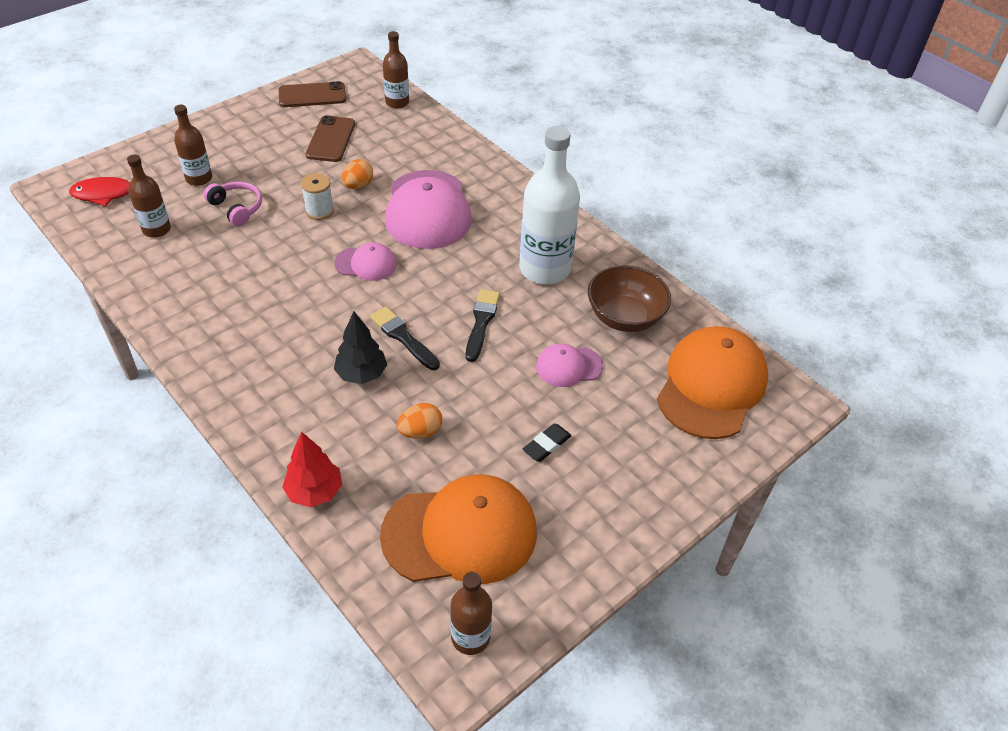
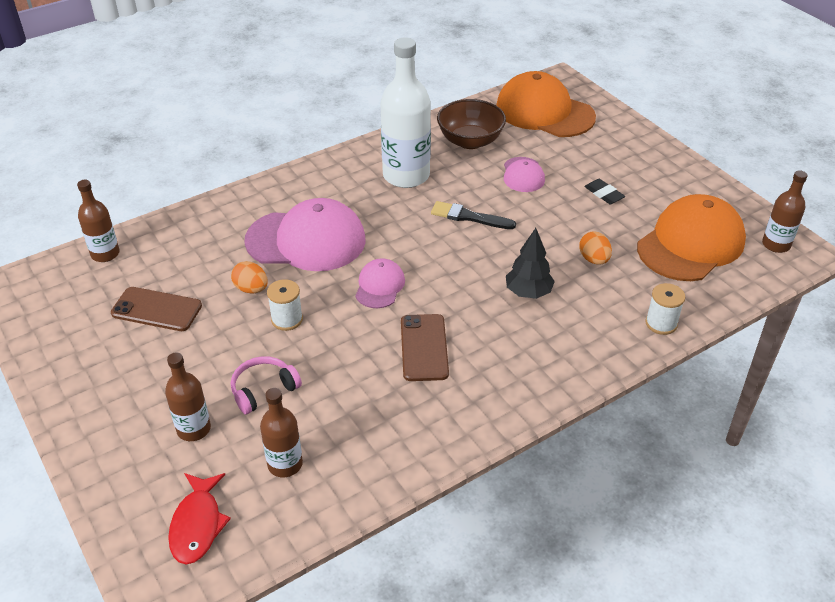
camera: 80 degrees left, 5 degrees down
brown phone [279,81,346,107] -> brown phone moved to [401,314,449,381]
red tree [282,432,342,507] -> white spool [645,283,685,335]
black brush [370,307,440,370] -> none
orange cap [380,475,537,584] -> orange cap turned 45 degrees clockwise [637,194,746,281]

